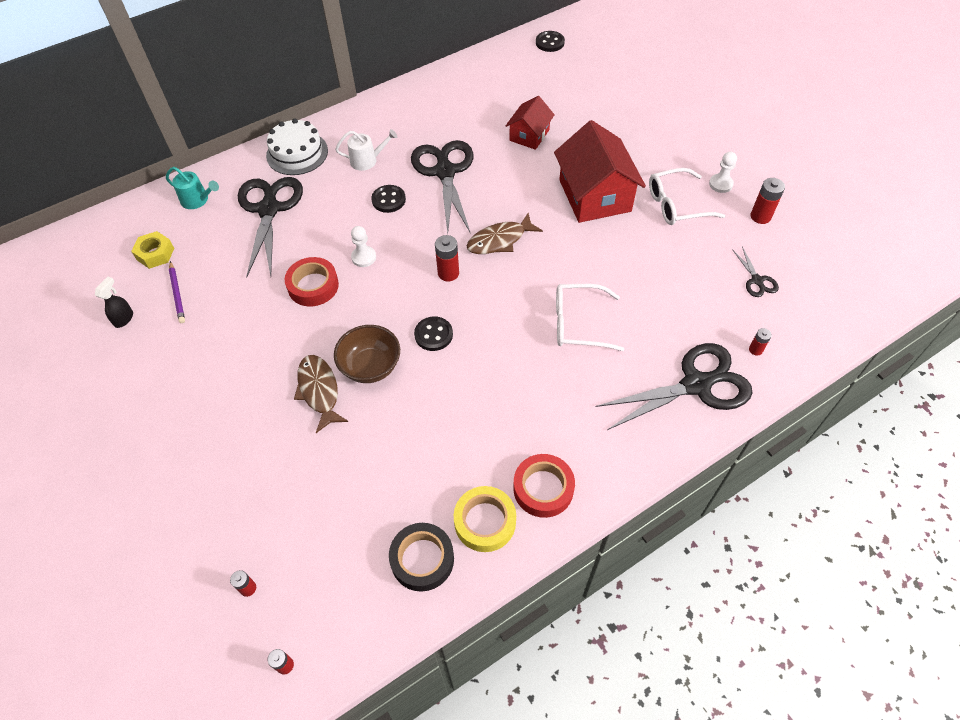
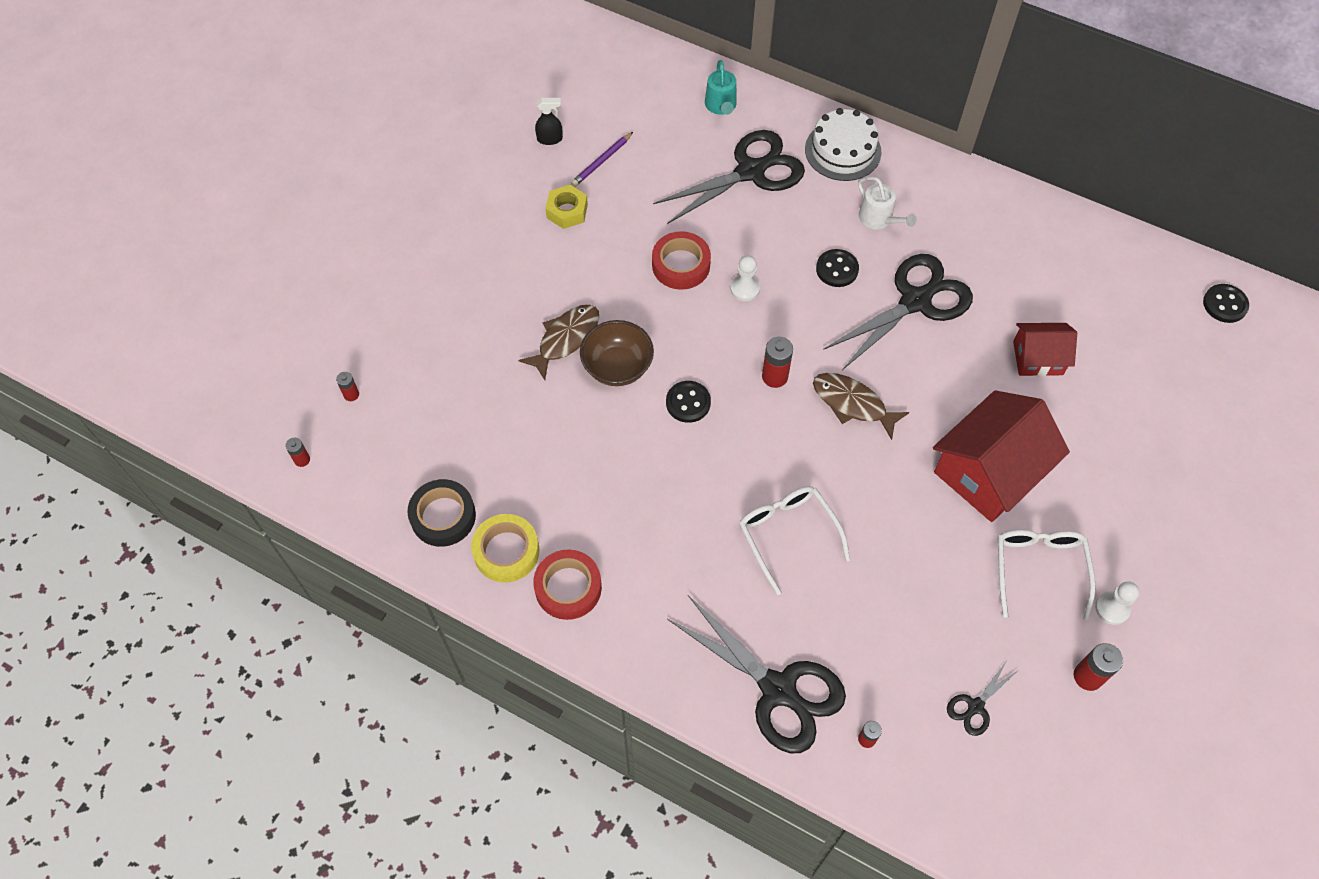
camera: 60 degrees right, 5 degrees up
yellow nut [131,231,174,269] -> yellow nut moved to [545,185,588,229]
white glasses [649,168,725,225] -> white glasses turned 45 degrees clockwise [998,530,1096,620]

